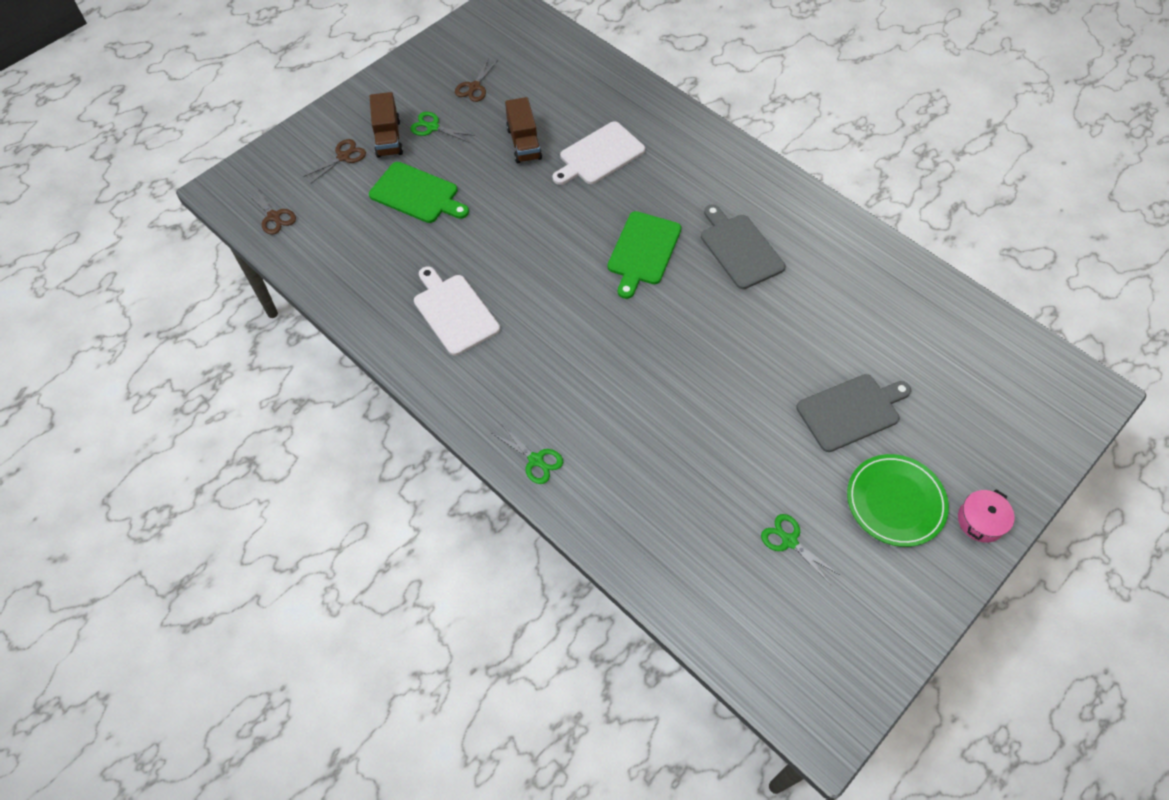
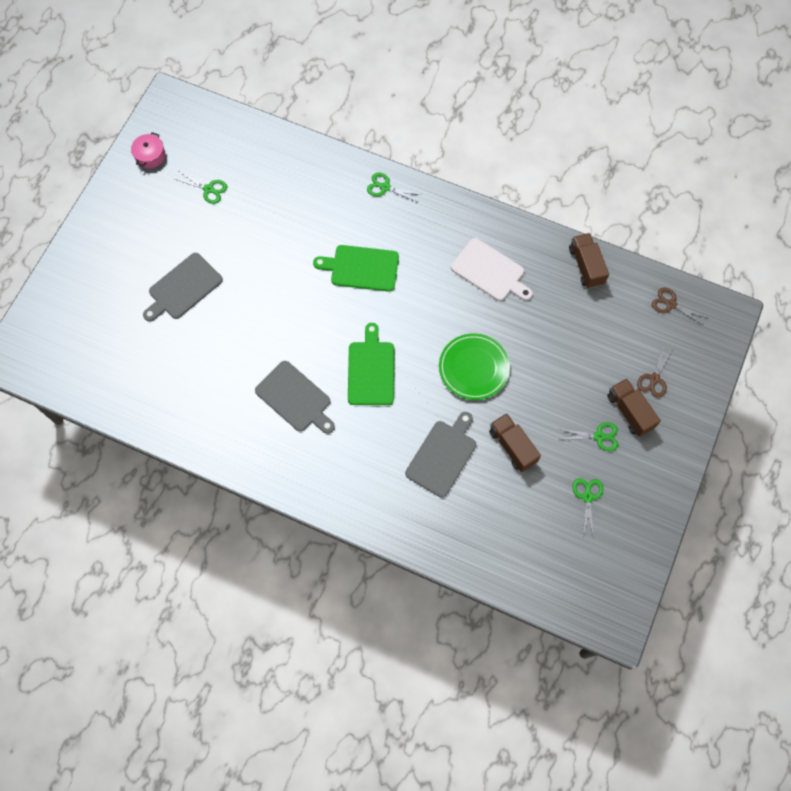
camera: 160 degrees right, 10 degrees up
green cutting board [369,162,469,223] -> green cutting board moved to [313,245,399,292]
brown scissors [455,58,498,102] -> green scissors [573,478,603,538]
white cutting board [552,122,645,185] -> grey cutting board [405,412,476,497]
green plate [847,454,949,547] -> green plate moved to [439,333,510,400]
pink pot [958,489,1015,542] -> pink pot moved to [131,132,165,168]
none -> brown truck [569,233,609,289]

